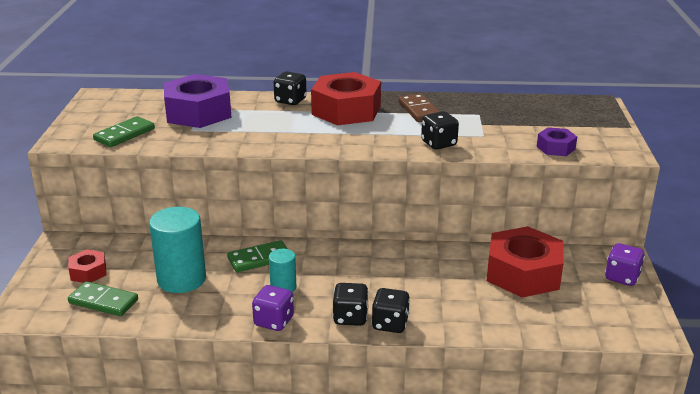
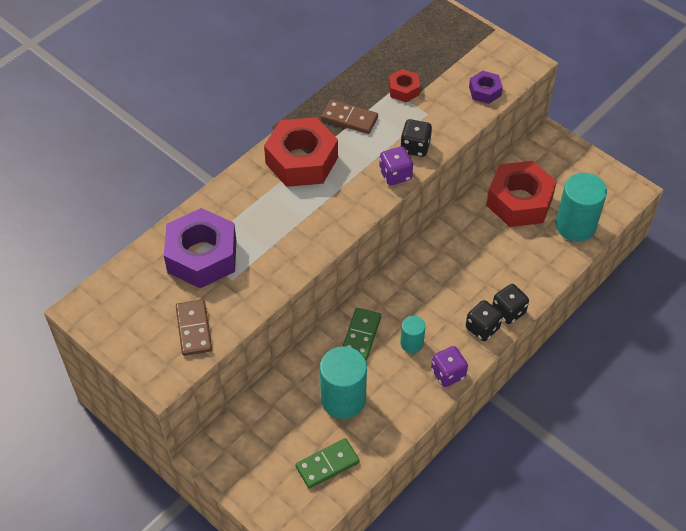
camera: 50 degrees left, 25 degrees up
red nut [68,249,106,283] -> red nut moved to [389,69,420,102]
green domino [93,116,155,147] -> brown domino [176,299,212,356]
black dice [274,72,306,105] -> none
purple dice [605,243,645,286] -> purple dice moved to [379,146,413,186]
none -> turquoise cylinder [556,173,607,242]

